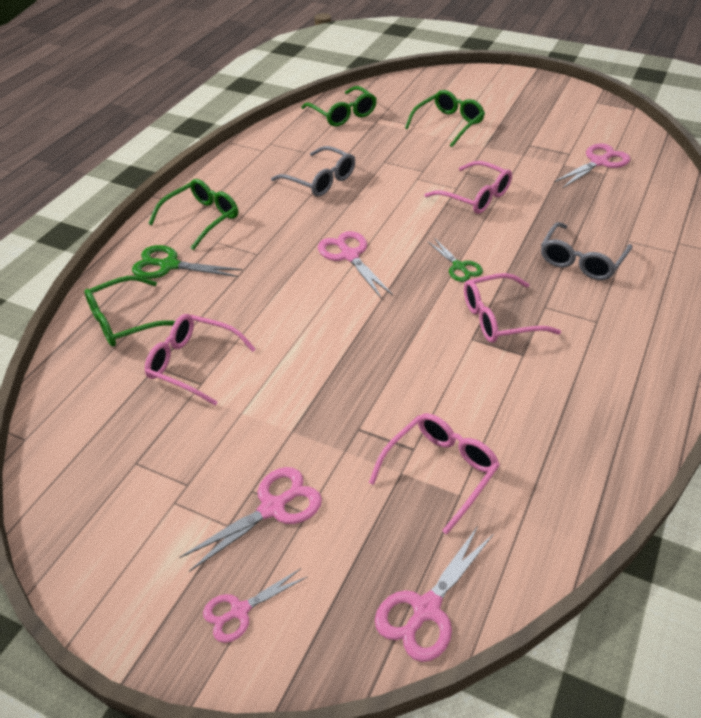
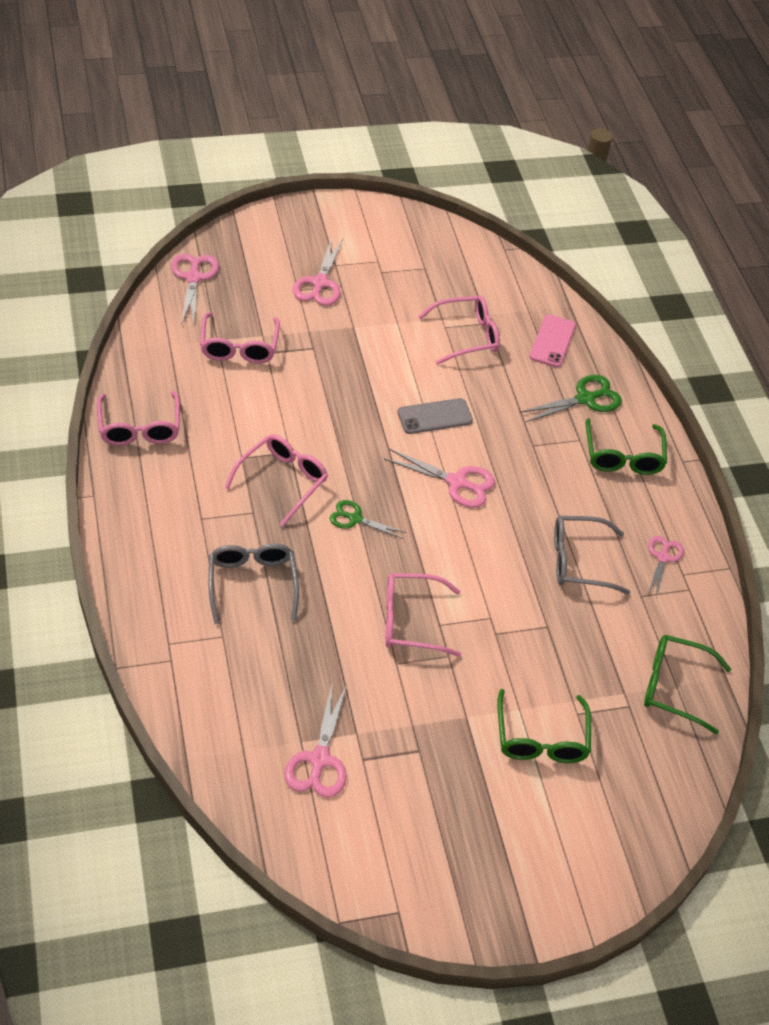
camera: 135 degrees right, 5 degrees up
green glasses [84,276,175,347] -> pink phone [530,314,576,367]
pink scissors [203,568,307,643] -> pink scissors moved to [648,536,684,598]
none -> pink glasses [97,391,180,446]
none -> grey phone [397,398,473,434]

